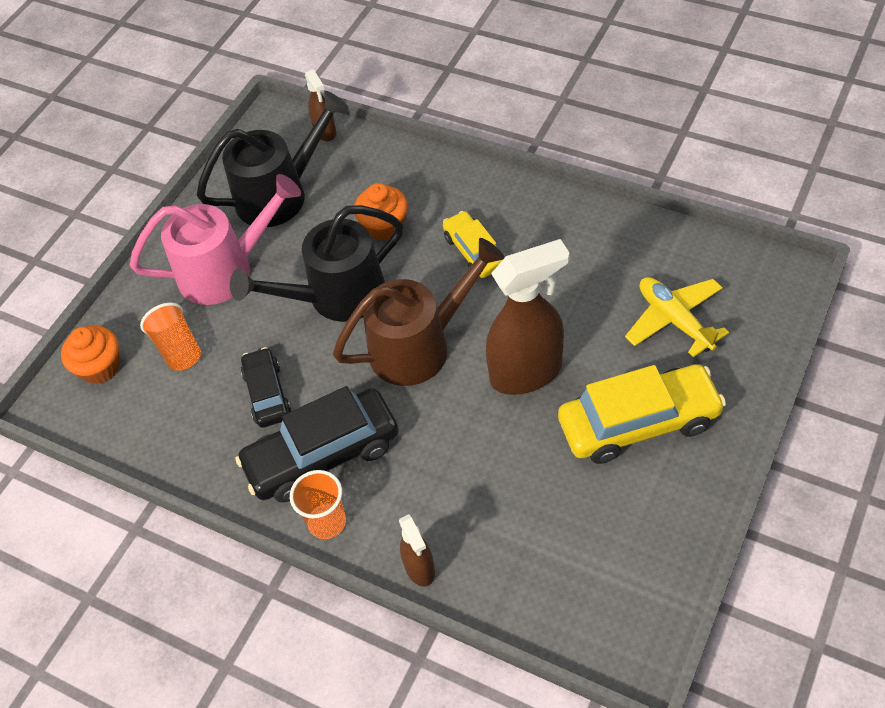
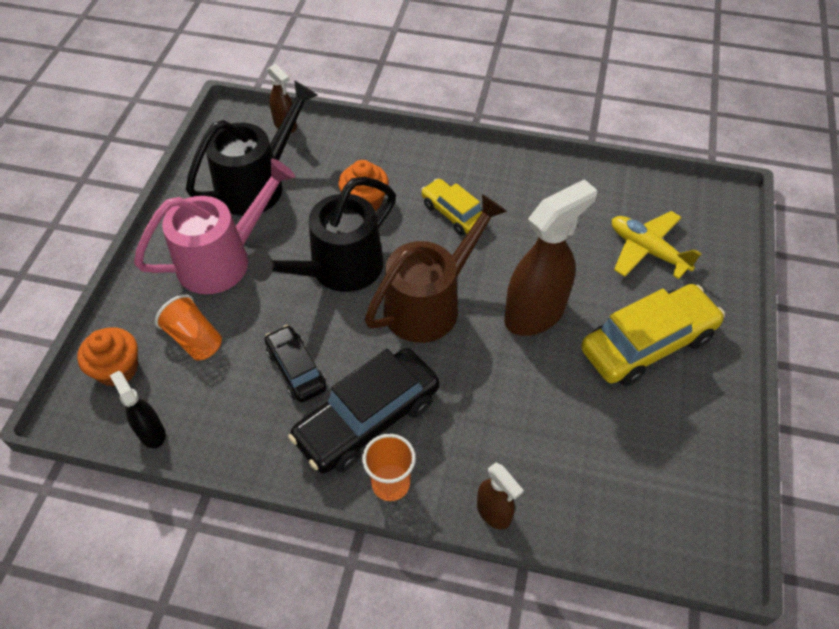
camera: 20 degrees left, 0 degrees up
none -> black spray bottle [110,371,166,448]

